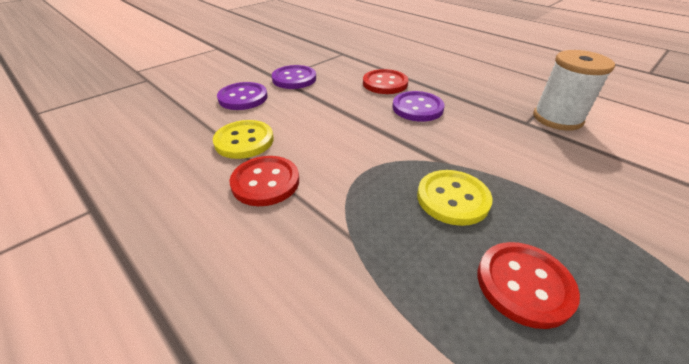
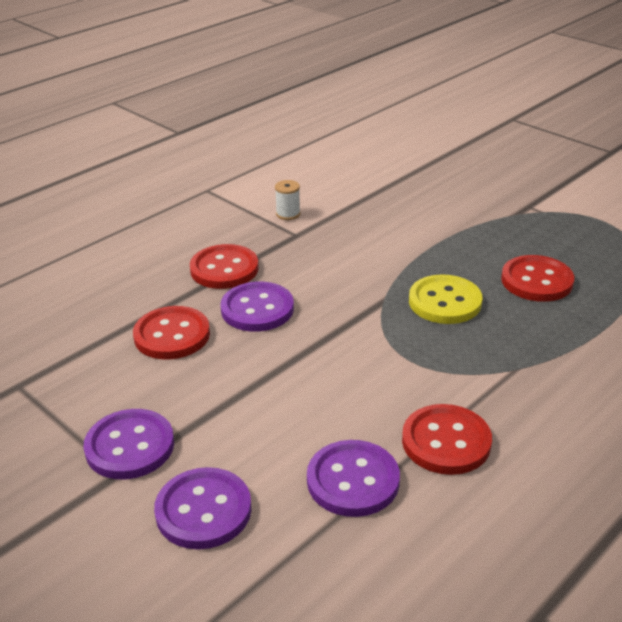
camera: 90 degrees left, 5 degrees down
yellow button [213,120,274,159] -> purple button [307,440,400,517]
white spool [533,50,615,131] -> white spool [275,180,301,220], size x0.45
none -> red button [190,244,259,289]

